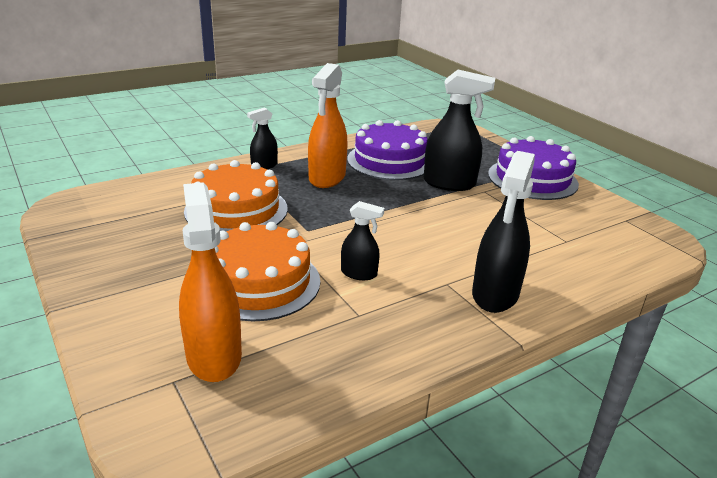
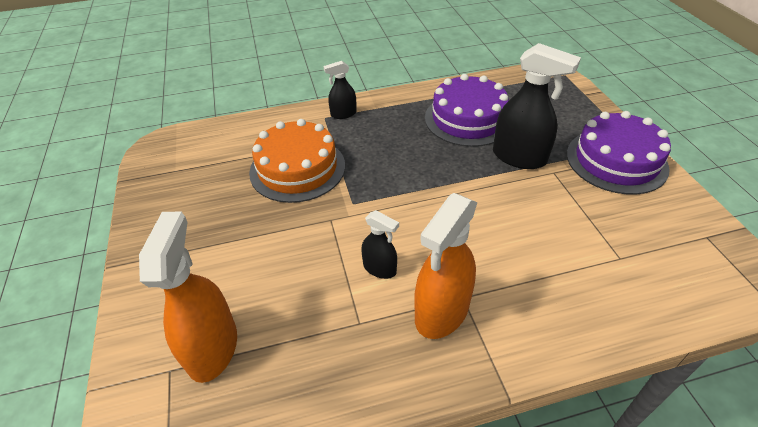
camera: 20 degrees right, 15 degrees up
orange cake [215,222,320,321] -> none
orange spray bottle [308,63,348,188] -> orange spray bottle moved to [414,193,477,339]
black spray bottle [472,151,535,313] -> none

